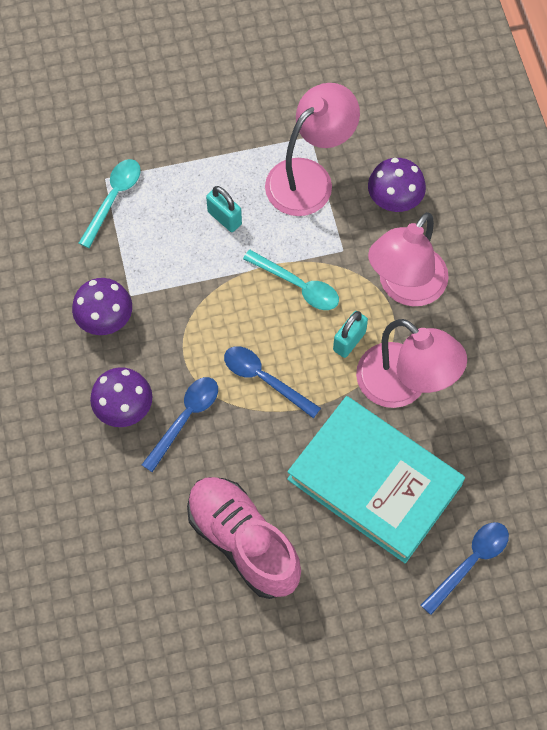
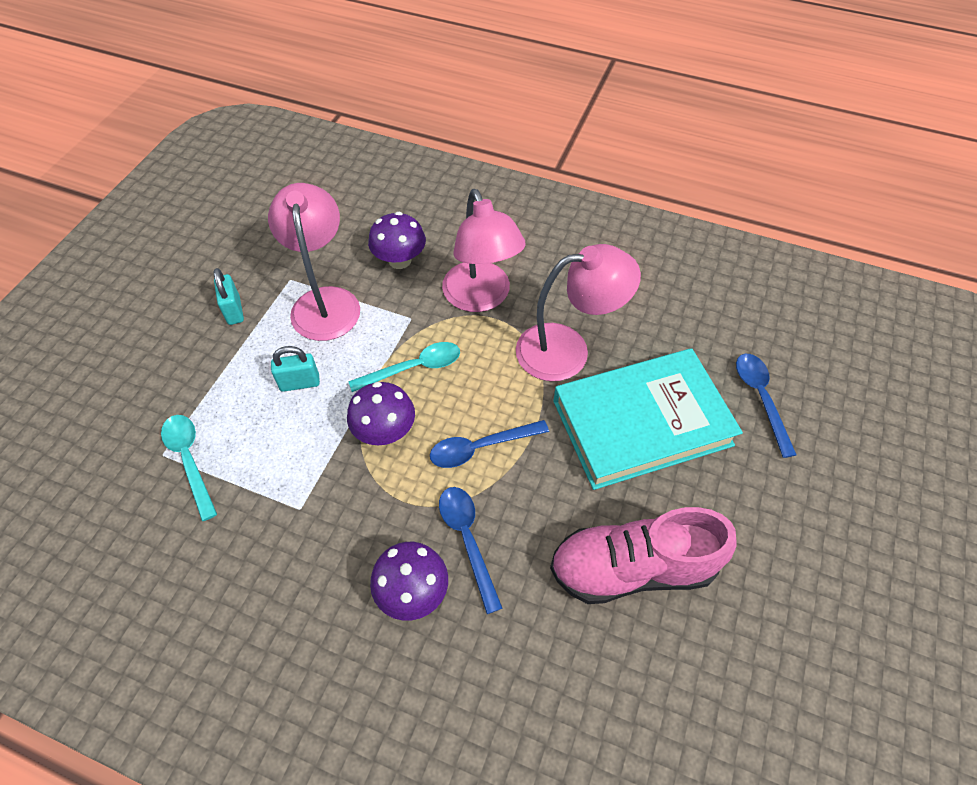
camera: 55 degrees left, 10 degrees down
purple mushroom [72,278,132,335] -> purple mushroom moved to [347,382,415,445]
turquoise padlock [333,311,368,358] -> turquoise padlock moved to [214,268,244,325]

